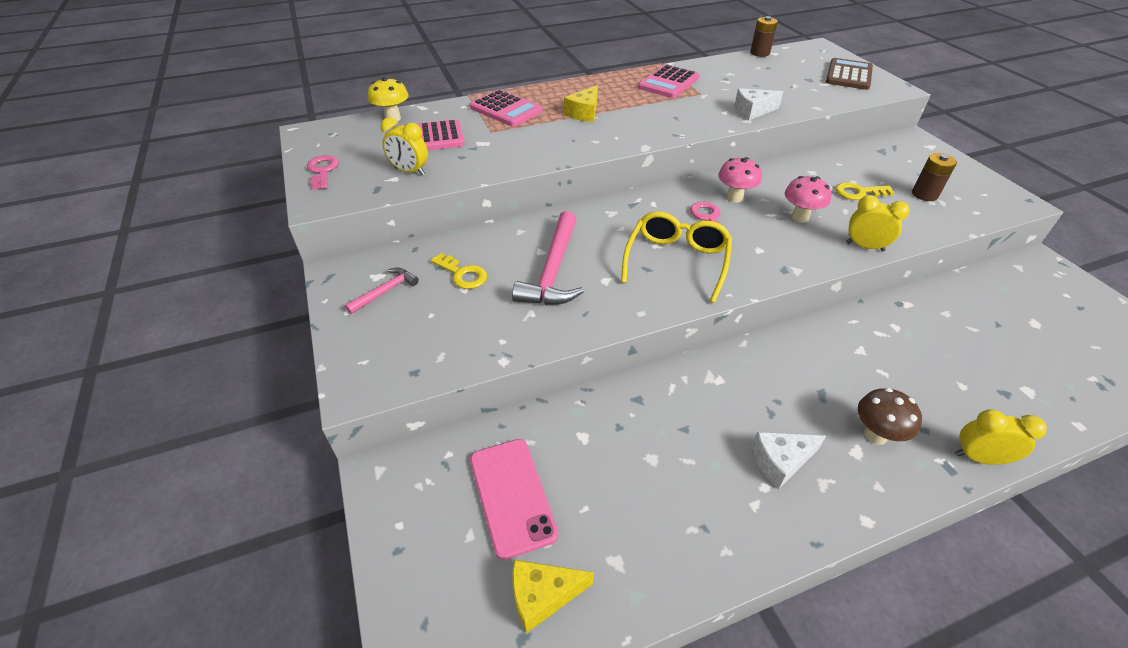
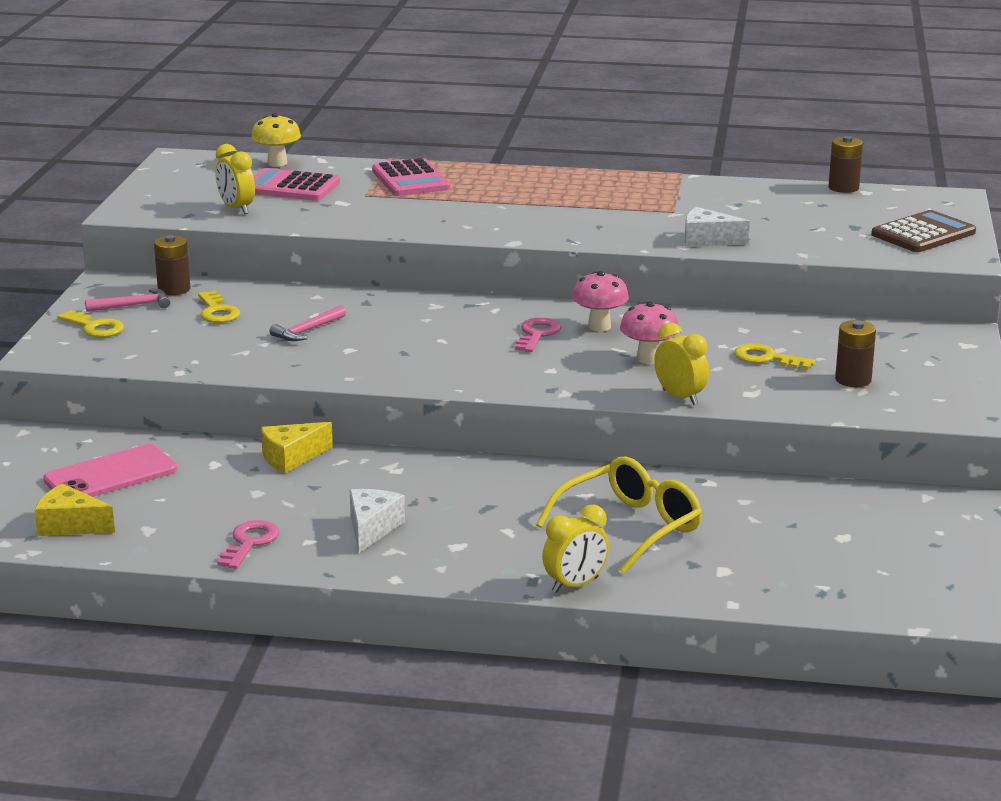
camera: 30 degrees right, 20 degrees down
pink key [307,155,339,190] -> pink key moved to [217,520,279,569]
pink phone [470,439,558,560] -> pink phone turned 45 degrees clockwise [43,444,177,497]
pink hammer [512,211,584,305] -> pink hammer [269,305,346,341], size x0.53
yellow cheese [564,85,598,122] -> yellow cheese moved to [261,422,333,473]
yellow glasses [621,211,732,303] -> yellow glasses moved to [536,457,702,574]
pink calculator [638,64,699,98] -> none
white cheese [751,432,826,489] -> white cheese turned 90 degrees clockwise [350,489,405,553]
brown mushroom [858,388,922,445] -> none
yellow clock [955,409,1047,465] -> yellow clock turned 105 degrees clockwise [542,504,609,593]
none -> yellow key [57,310,124,338]
none -> brown battery [154,235,190,295]

